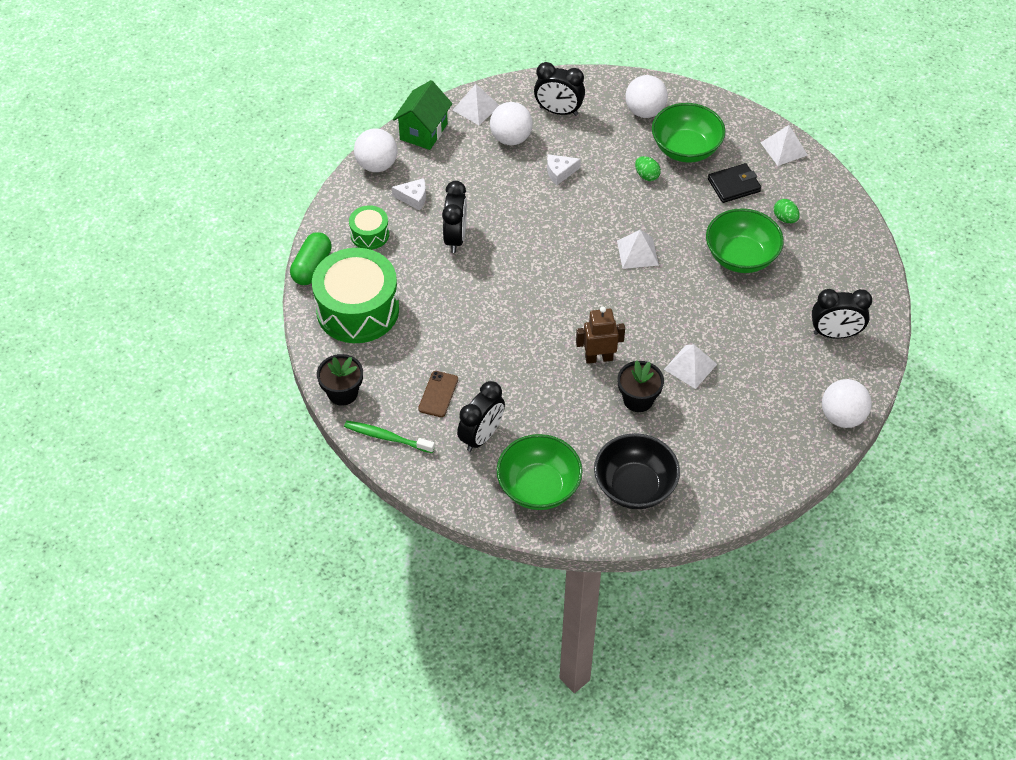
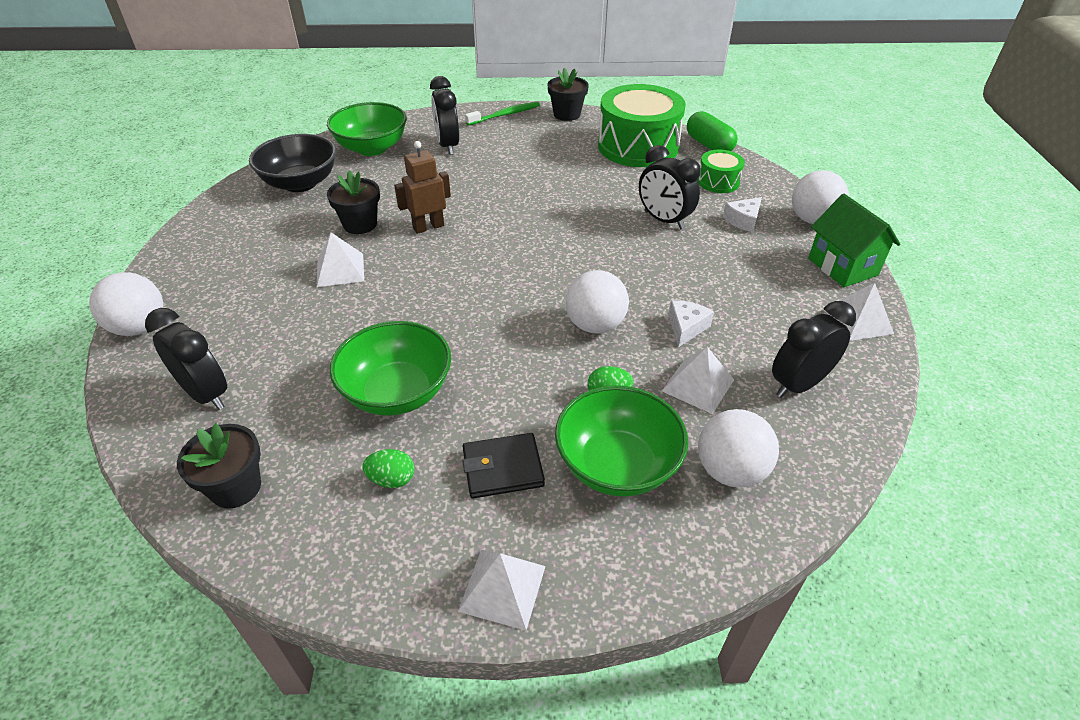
camera: 130 degrees right, 10 degrees down
brown phone [418,371,458,417] -> none
white ball [490,102,533,145] -> white ball moved to [565,270,629,334]
brown robot [576,307,625,364] -> brown robot turned 150 degrees counterclockwise [394,141,451,234]
white pyramid [617,230,659,269] -> white pyramid moved to [662,347,734,414]
black wallet [708,163,761,203] -> black wallet turned 60 degrees clockwise [463,433,545,498]
black clock [812,289,872,339] -> black clock turned 90 degrees clockwise [145,308,227,410]
none -> black flower pot [177,423,261,509]

